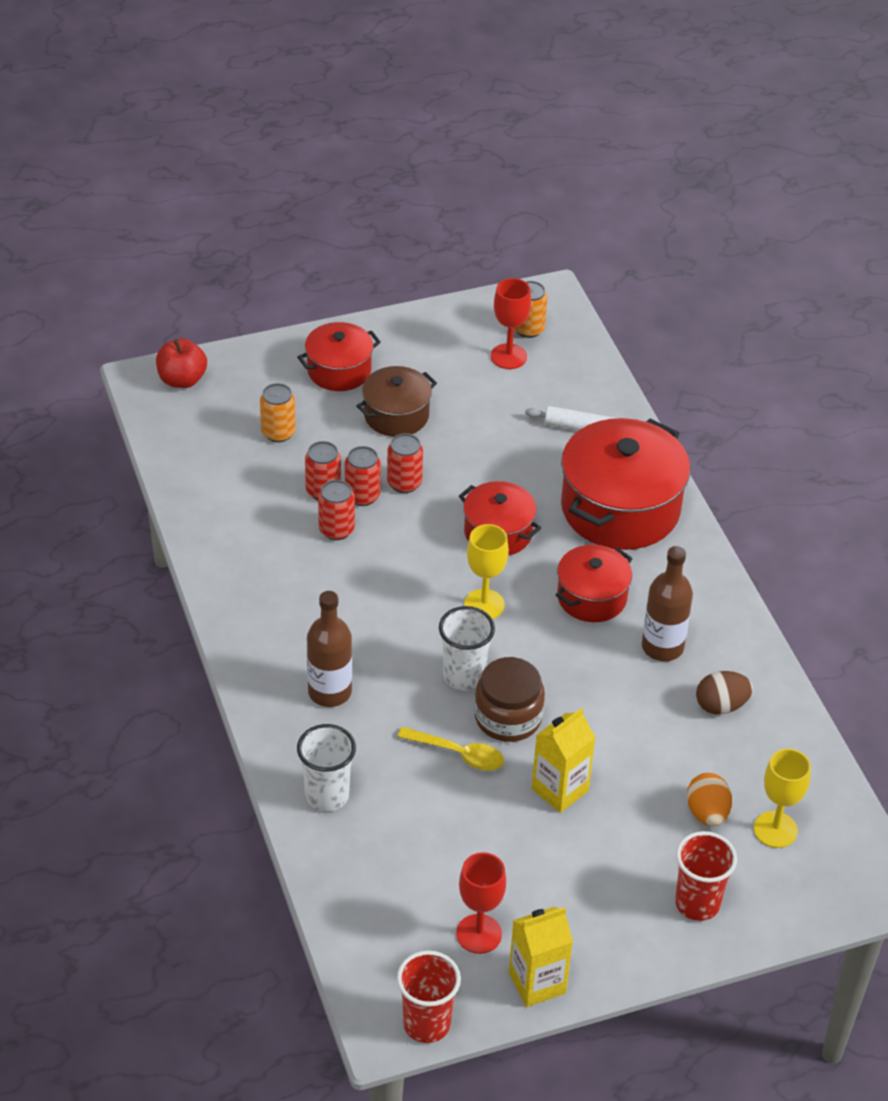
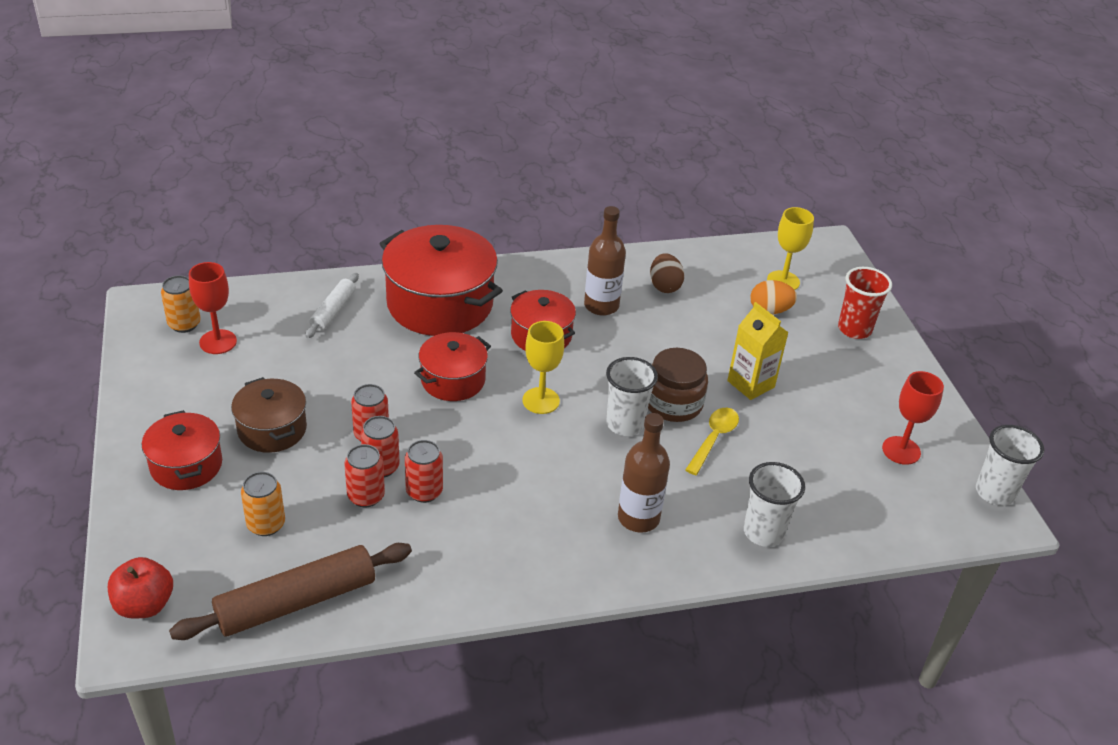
camera: 85 degrees left, 5 degrees down
red cup [397,951,461,1043] -> white cup [976,425,1044,506]
yellow carton [509,907,573,1007] -> none
none -> brown rolling pin [169,543,412,640]

